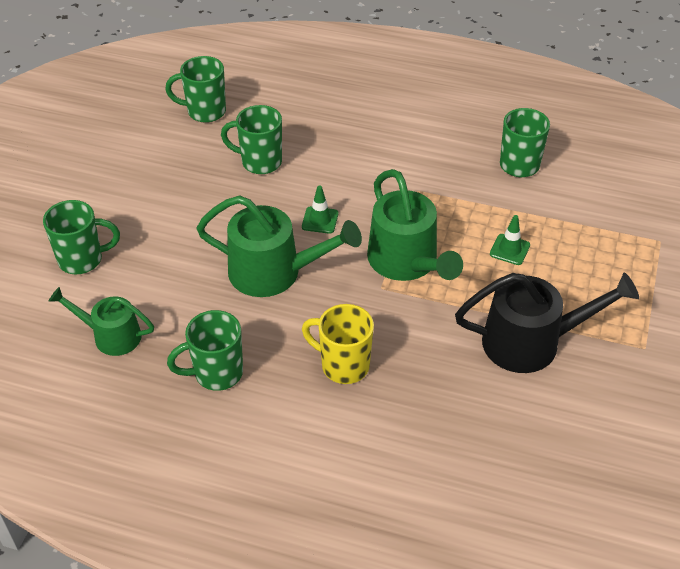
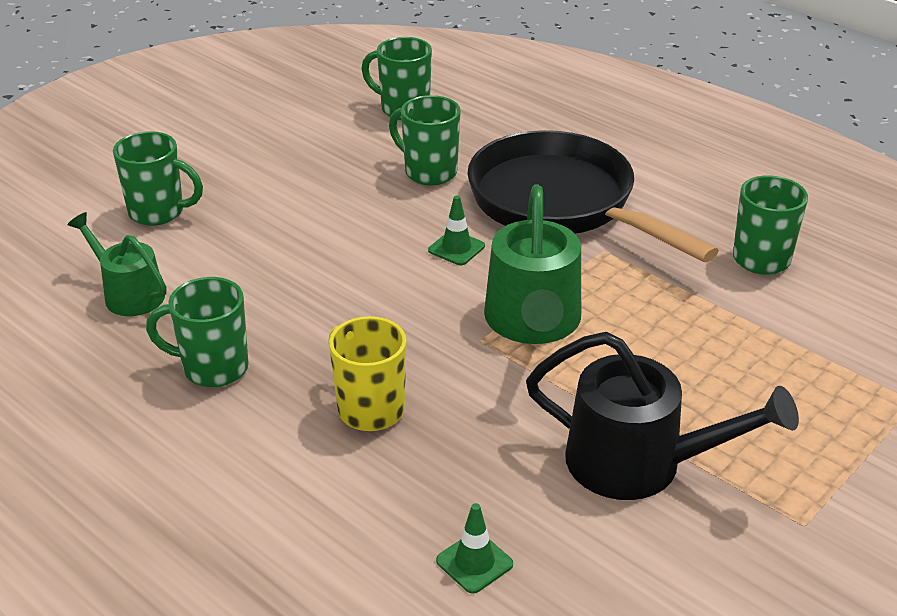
camera: 25 degrees right, 10 degrees down
green watering can [197,196,362,297] -> none
green traffic cone [490,215,530,265] -> green traffic cone moved to [436,503,513,594]
none -> black pan [467,130,719,262]

